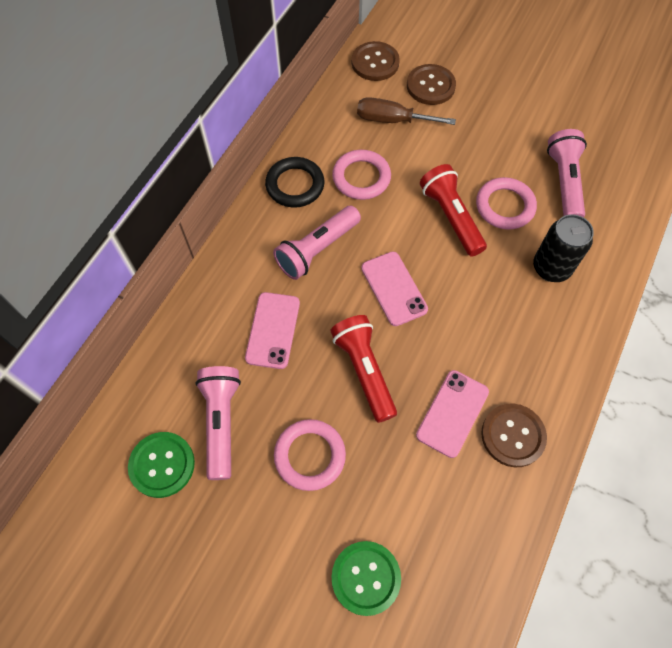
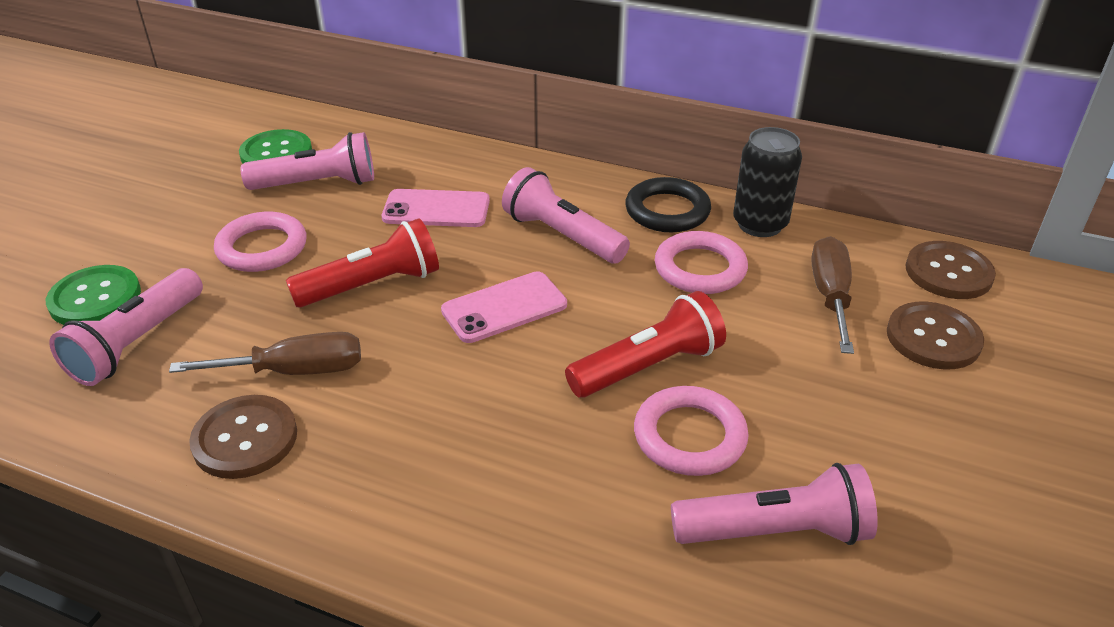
camera: 85 degrees right, 25 degrees down
pink phone [416,370,489,458] -> brown screwdriver [169,332,361,375]
black can [533,214,594,282] -> black can moved to [733,127,802,237]
none -> pink flashlight [49,268,203,386]

